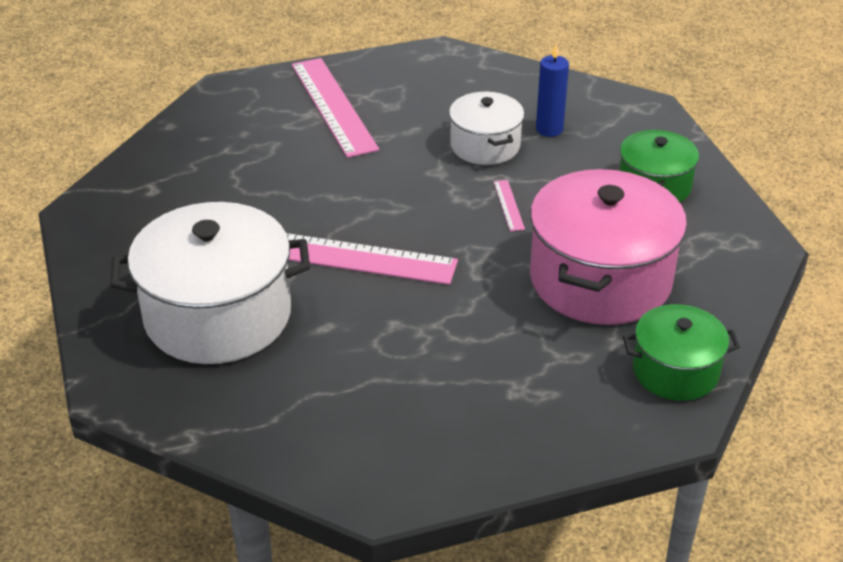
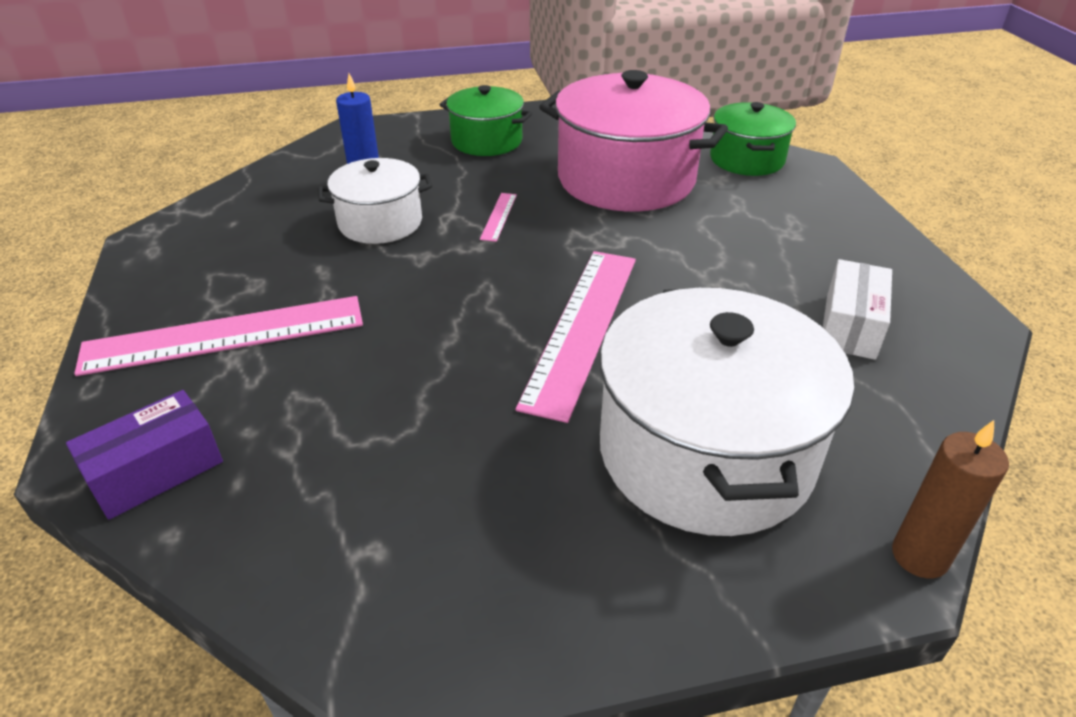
camera: 85 degrees left, 0 degrees up
pink ruler [493,180,525,231] -> pink ruler turned 75 degrees counterclockwise [480,193,517,242]
none -> purple box [66,390,223,520]
none -> white box [823,259,892,360]
none -> brown candle [892,420,1009,578]

